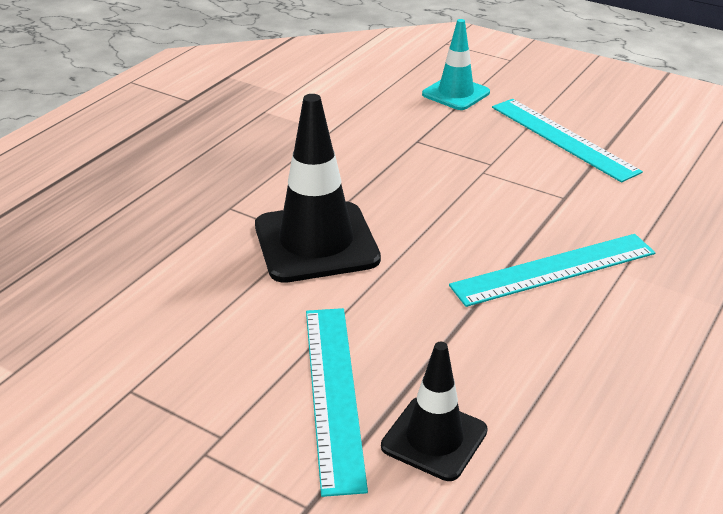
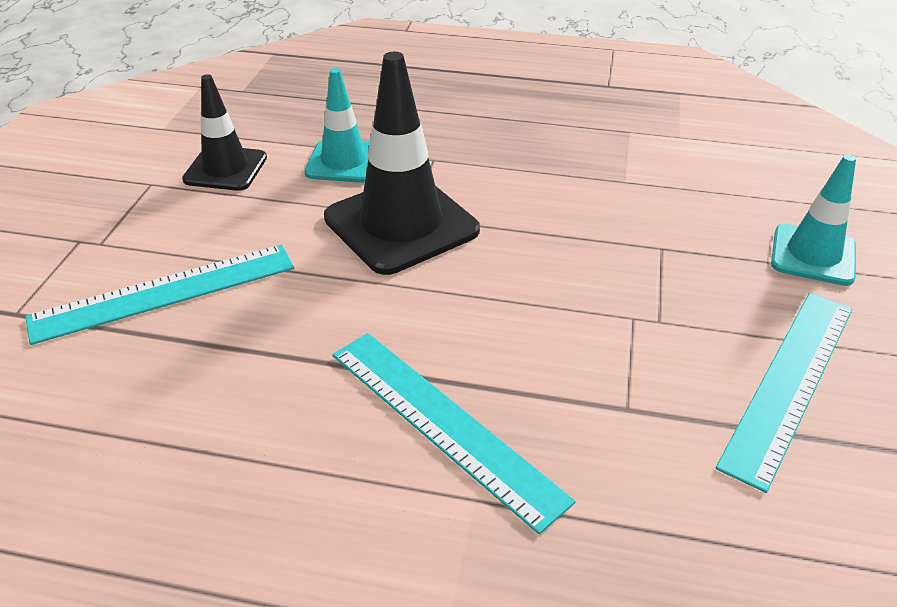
camera: 70 degrees right, 5 degrees up
black traffic cone [381,342,488,481] -> black traffic cone moved to [182,74,267,191]
none -> turquoise traffic cone [304,68,370,183]

